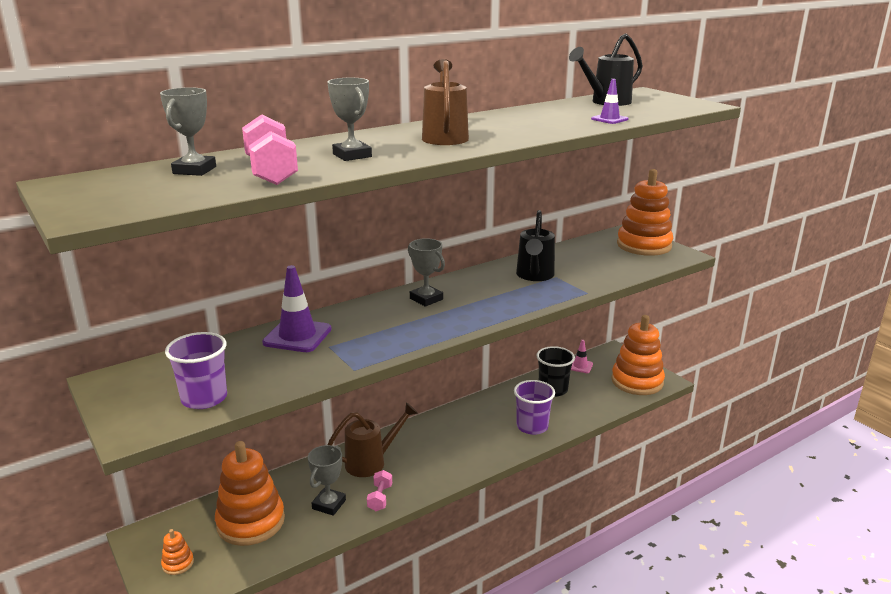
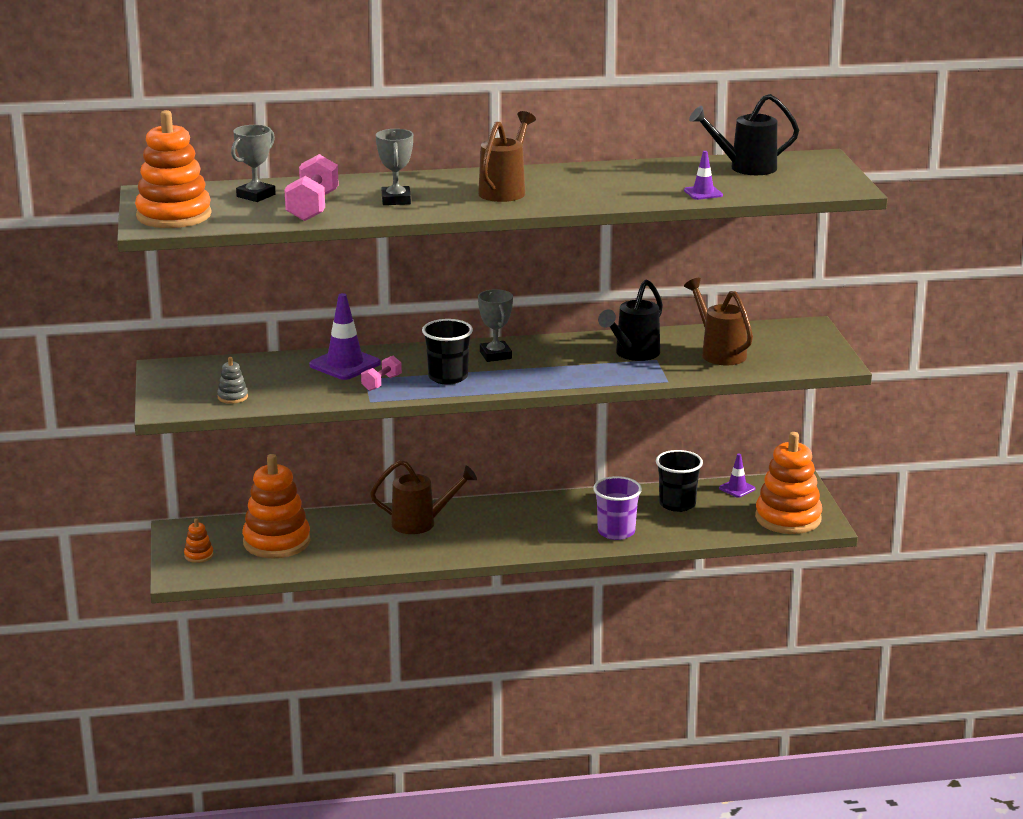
camera: 25 degrees right, 0 degrees up
purple cup [165,332,227,409] -> grey stacking toy [217,357,248,404]
grey trophy [308,445,346,516] -> none
pink dumbbell [367,470,392,511] -> pink dumbbell moved to [361,356,402,391]
pink traffic cone [571,340,593,373] -> purple traffic cone [719,454,756,498]
orange stacking toy [617,169,673,256] -> orange stacking toy moved to [135,110,212,228]
none -> black cup [422,319,473,385]
none -> brown watering can [684,278,753,365]

